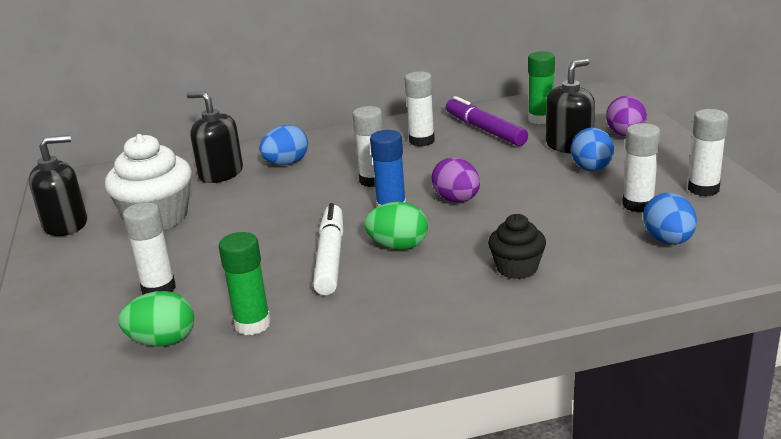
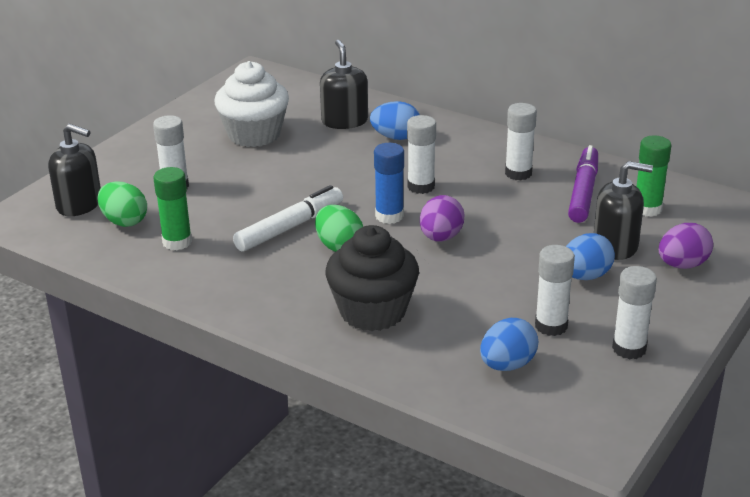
camera: 45 degrees right, 5 degrees up
black soap dispenser [29,135,87,236] -> black soap dispenser moved to [48,124,101,216]
black cupcake [488,214,546,279] -> black cupcake [325,225,419,331], size x1.73

